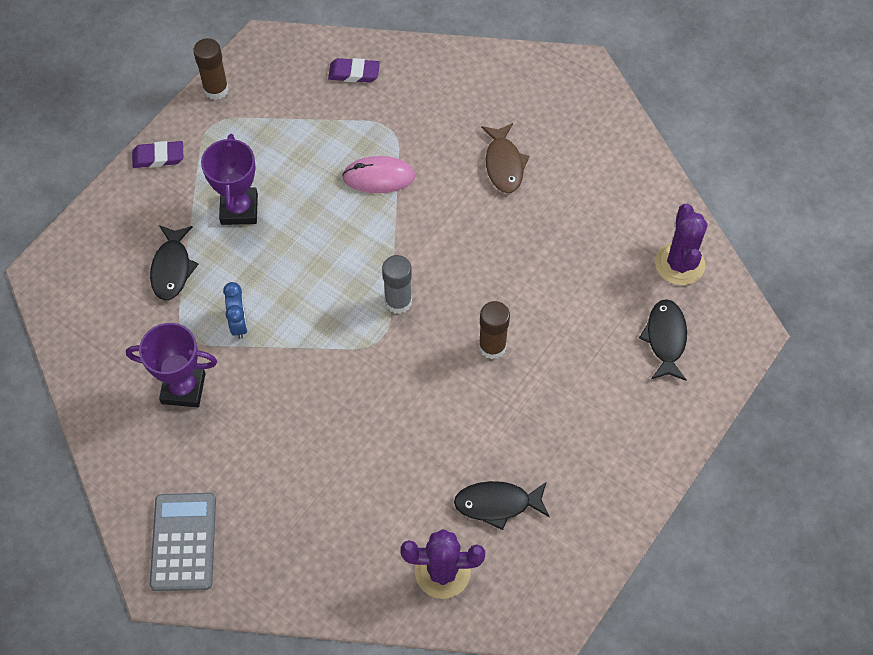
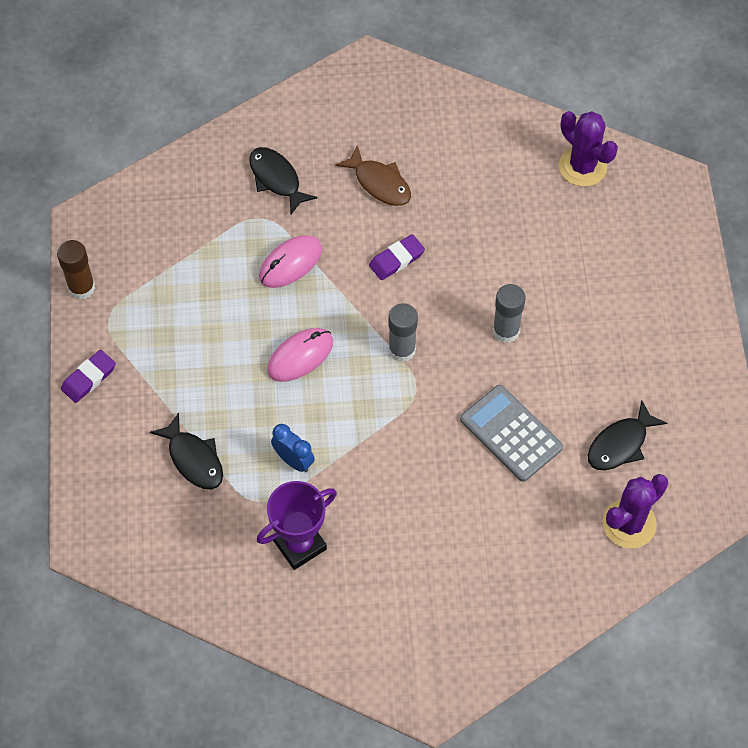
camera: 40 degrees left, 0 degrees up
grey calculator [150,493,216,591] -> grey calculator moved to [460,385,563,482]
purple trophy [201,134,258,225] -> none
purple eraser [328,58,380,83] -> purple eraser moved to [369,234,425,280]
brown glue stick [479,301,510,359] -> grey glue stick [493,284,525,343]
black fish [639,299,687,381] -> black fish moved to [249,147,317,215]
none -> pink mouse [267,328,333,382]

